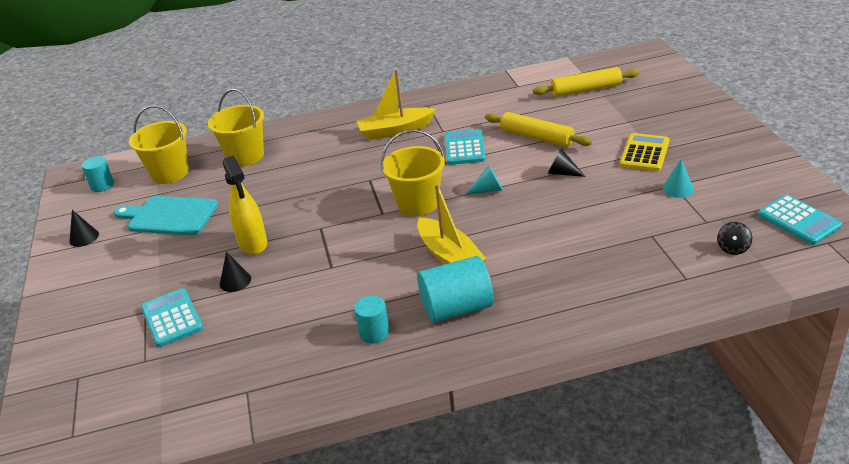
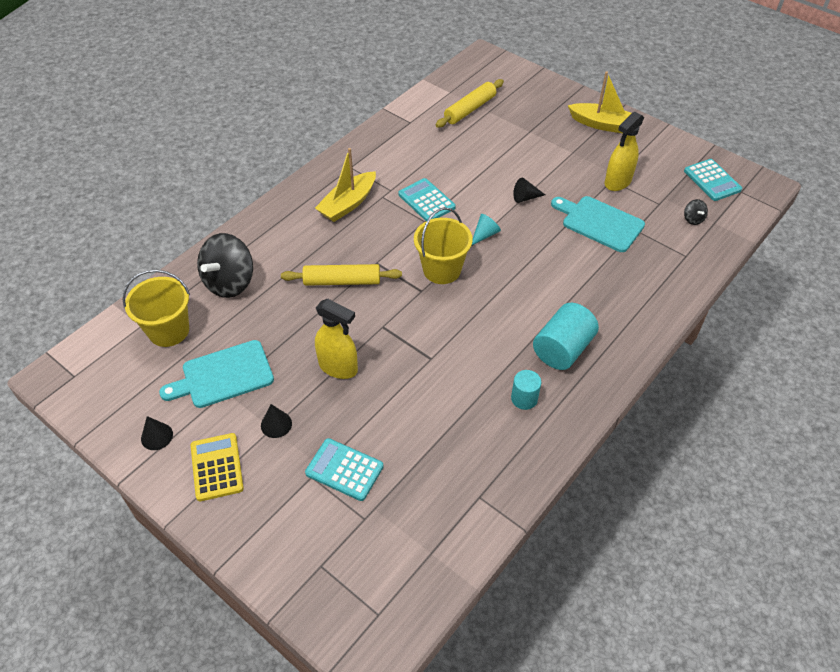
camera: 40 degrees left, 15 degrees up
turquoise cylinder [82,156,114,192] -> none
yellow bucket [208,89,264,167] -> black spinning top [197,233,253,298]
black cone [220,252,251,292] -> black cone moved to [261,404,292,438]
yellow boat [417,184,486,264] -> yellow boat moved to [568,71,632,133]
yellow rolling pin [485,112,592,147] -> yellow rolling pin moved to [281,264,402,286]
yellow calculator [620,133,670,172] -> yellow calculator moved to [191,433,244,501]
turquoise cone [663,159,694,198] -> yellow spray bottle [605,112,644,191]
turquoise calculator [758,195,842,245] -> turquoise calculator turned 45 degrees clockwise [684,159,742,201]
none -> turquoise cutting board [551,196,645,252]

